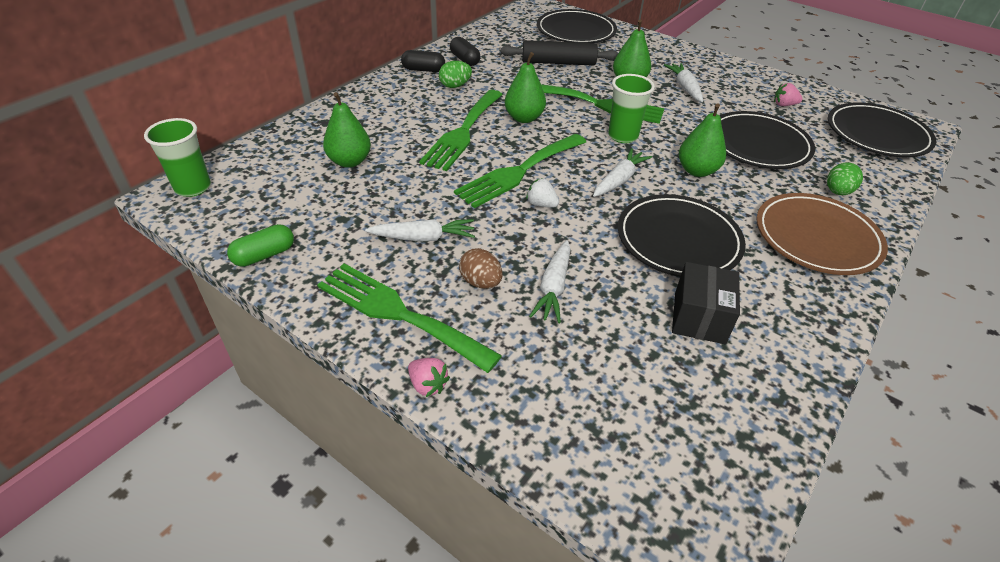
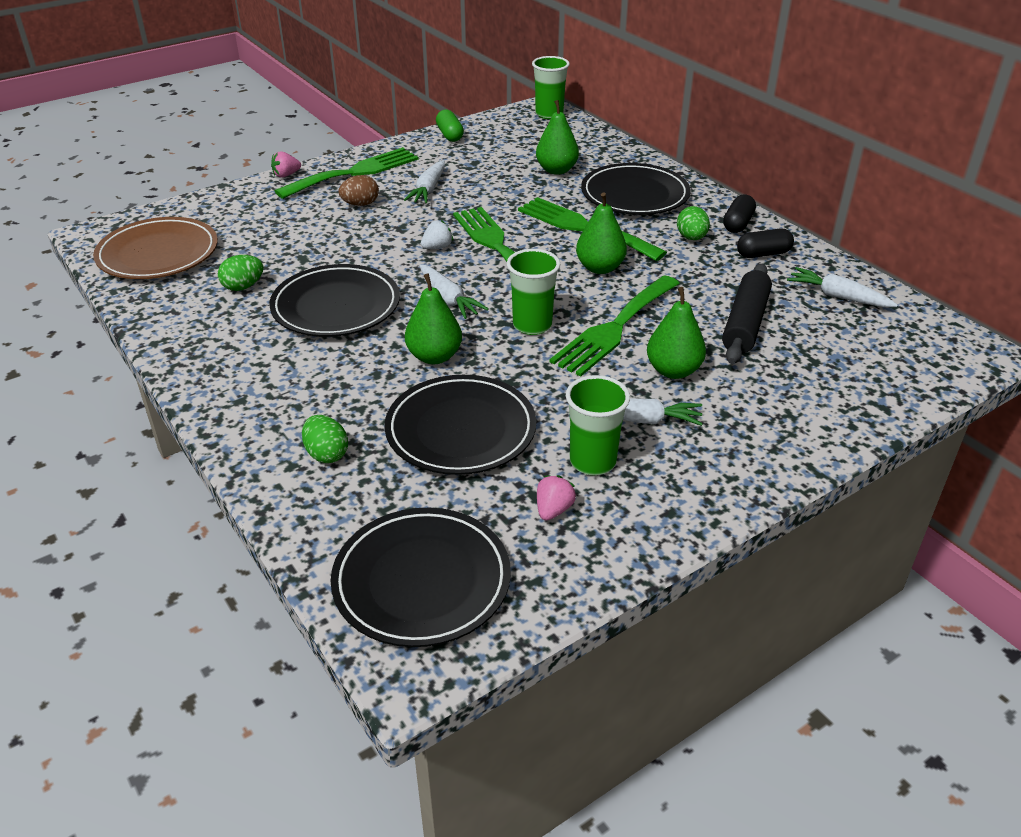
camera: 110 degrees right, 5 degrees down
white carrot [529,240,570,323] -> white carrot moved to [787,267,898,307]
black plate [537,9,617,43] -> black plate moved to [581,163,691,215]
black box [672,262,740,344] -> green egg [218,255,263,291]
brown plate [757,193,888,275] -> brown plate moved to [93,217,218,279]
none -> green cup [566,375,630,475]

